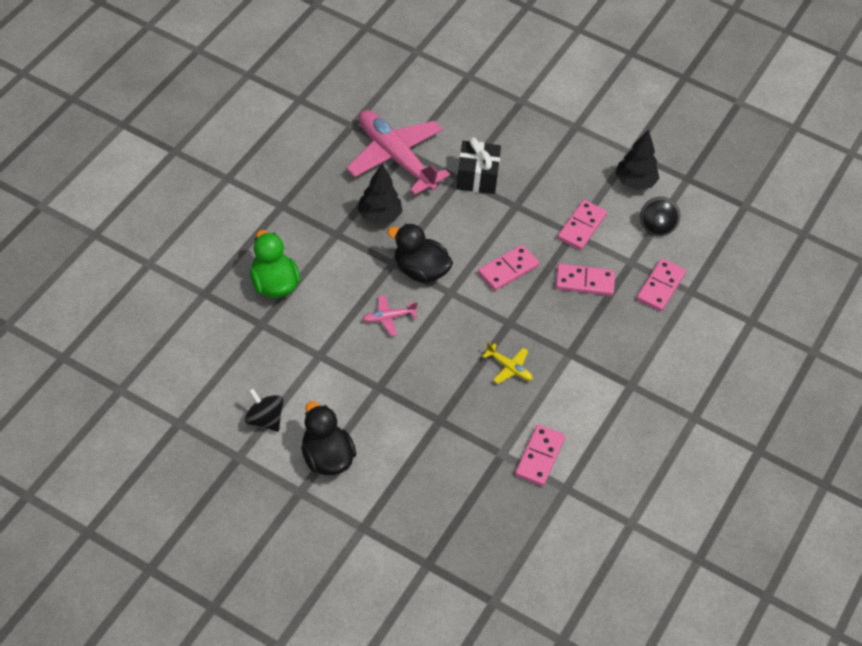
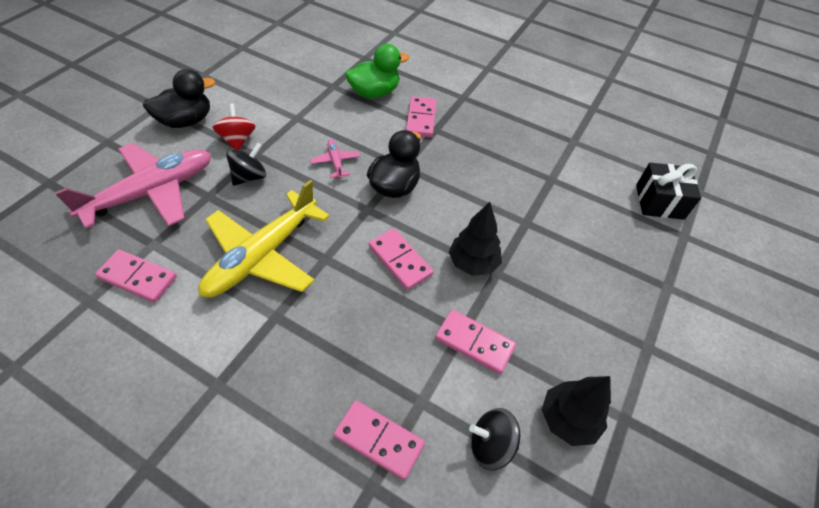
camera: 90 degrees right, 0 degrees up
black spinning top [245,388,284,432] -> black spinning top moved to [226,143,266,186]
pink plane [346,110,450,195] -> pink plane moved to [55,143,211,229]
black tree [357,163,402,225] -> black tree moved to [449,202,502,276]
black gift [456,137,501,194] -> black gift moved to [636,162,701,220]
yellow plane [482,342,533,384] -> yellow plane [198,180,330,298], size x2.35
pink domino [556,264,615,296] -> pink domino moved to [406,96,437,137]
none -> red spinning top [212,104,256,150]

